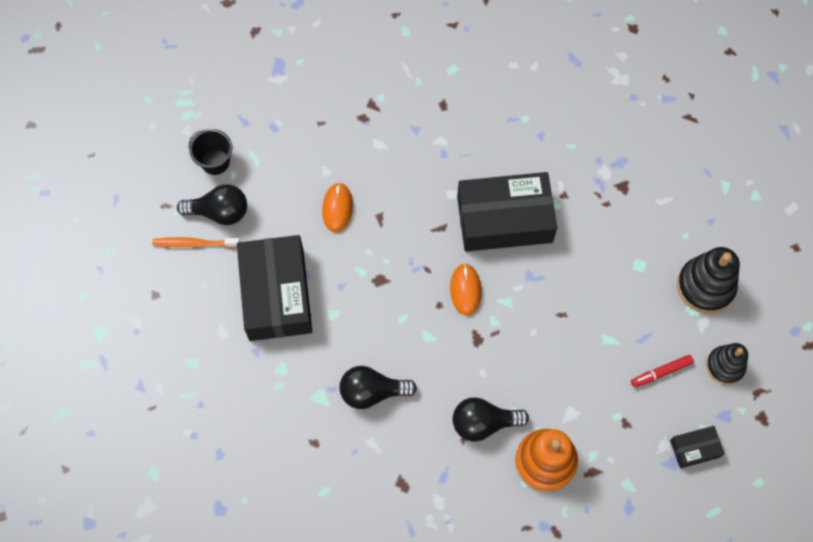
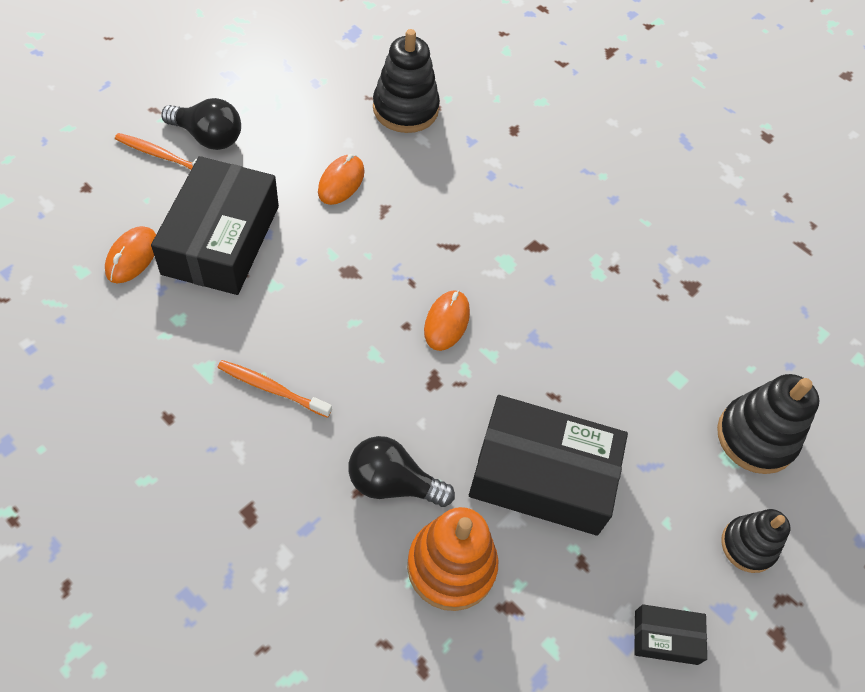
camera: 15 degrees right, 10 degrees down
black bucket [188,129,233,175] -> none
black light bulb [339,366,417,409] -> orange toothbrush [217,360,332,418]
black box [457,172,557,252] -> black box moved to [469,395,628,536]
red marker [631,355,694,387] -> none
none -> orange mouse [105,226,156,283]
none -> black stacking toy [373,29,440,133]

